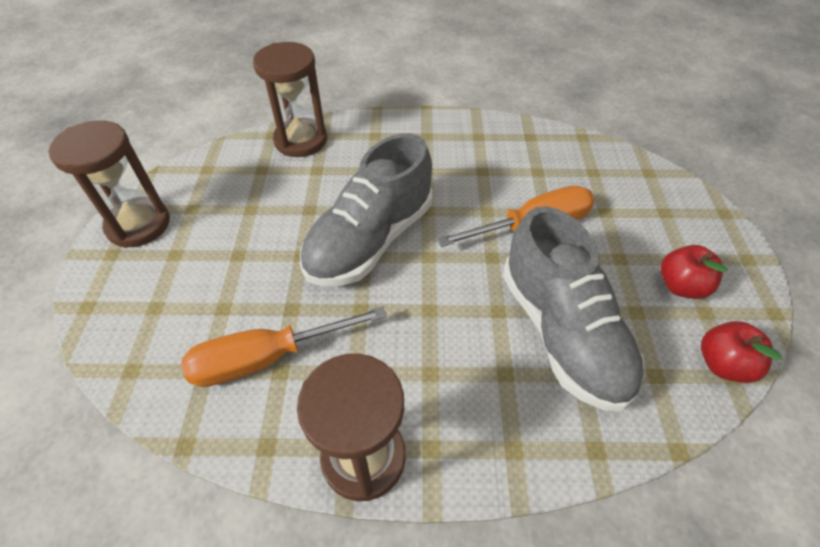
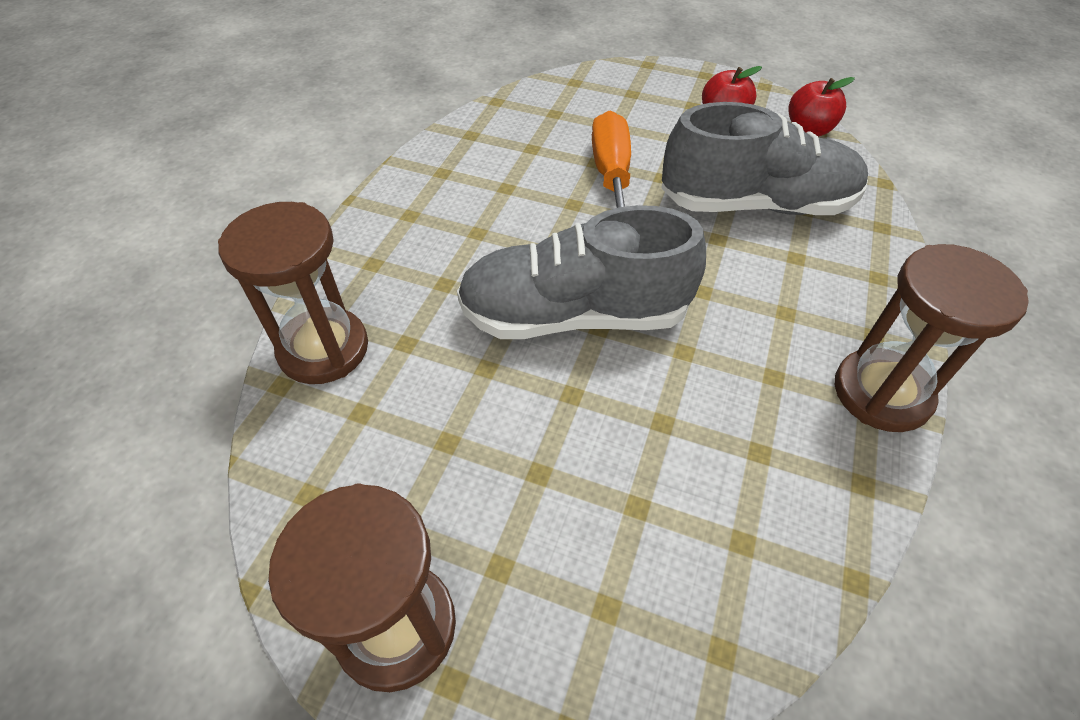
camera: 70 degrees left, 0 degrees up
orange screwdriver [181,306,387,387] -> none
grey shoe [300,133,433,286] -> grey shoe turned 120 degrees clockwise [457,205,706,339]

